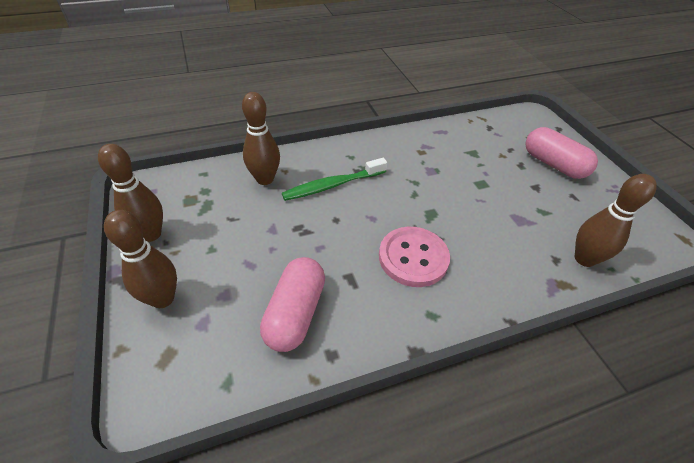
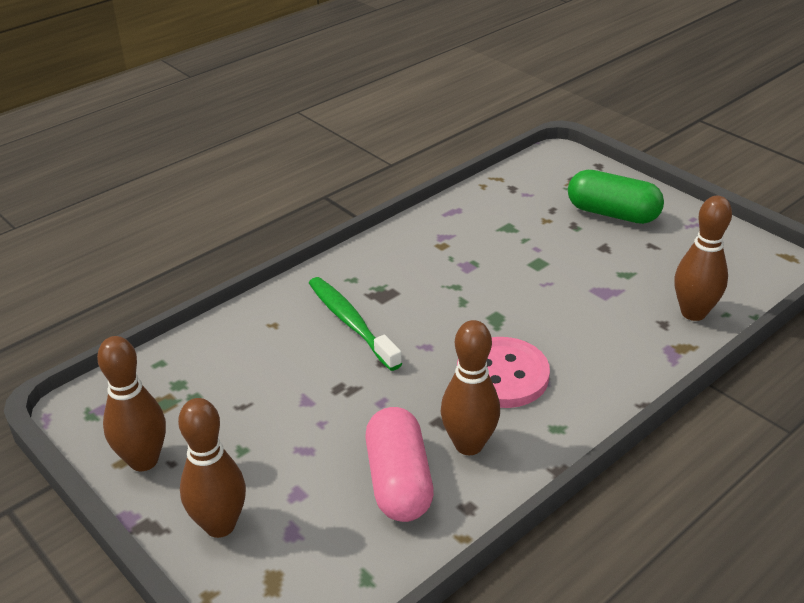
camera: 20 degrees left, 10 degrees down
brown bowling pin [242,92,280,185] -> brown bowling pin moved to [440,320,500,455]
green toothbrush [282,158,387,201] -> green toothbrush turned 105 degrees clockwise [309,277,402,371]
pink capsule [525,127,598,179] -> green capsule [568,170,664,224]

